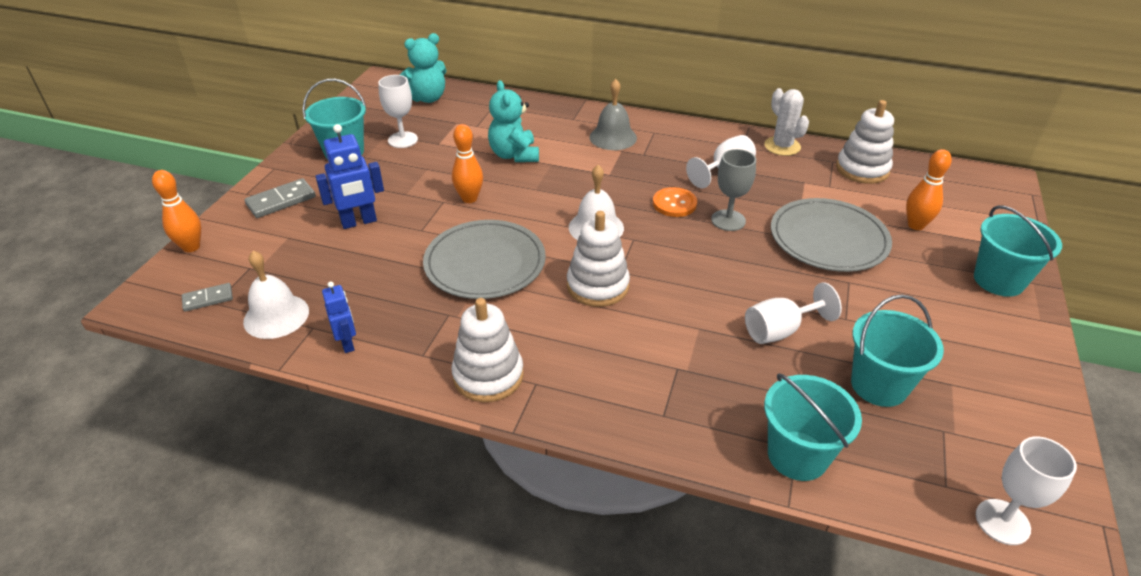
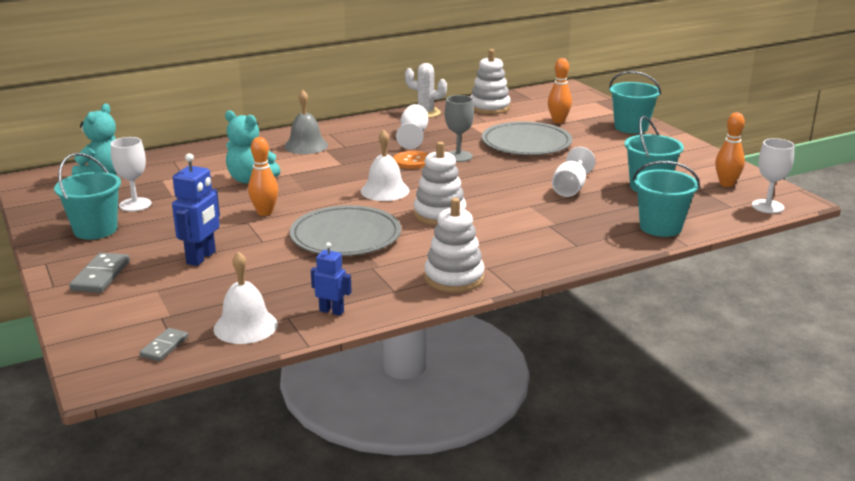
camera: 45 degrees left, 15 degrees down
orange bowling pin [152,170,201,252] -> orange bowling pin moved to [715,112,745,187]

